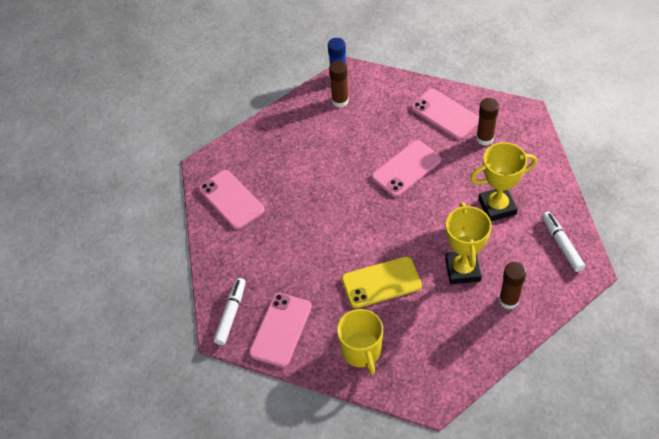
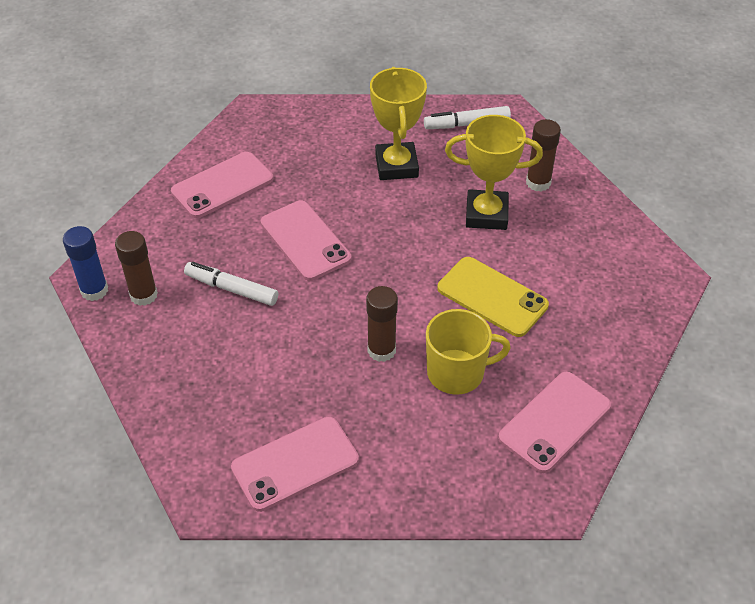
camera: 85 degrees left, 5 degrees down
white marker [214,278,246,345] -> white marker moved to [184,262,278,306]
pink phone [249,293,312,367] -> pink phone turned 75 degrees counterclockwise [498,372,611,473]
yellow mug [337,309,383,375] -> yellow mug moved to [426,309,511,395]
yellow phone [342,256,422,308] -> yellow phone turned 45 degrees counterclockwise [437,257,549,337]
brown glue stick [476,98,499,146] -> brown glue stick moved to [366,286,398,362]

